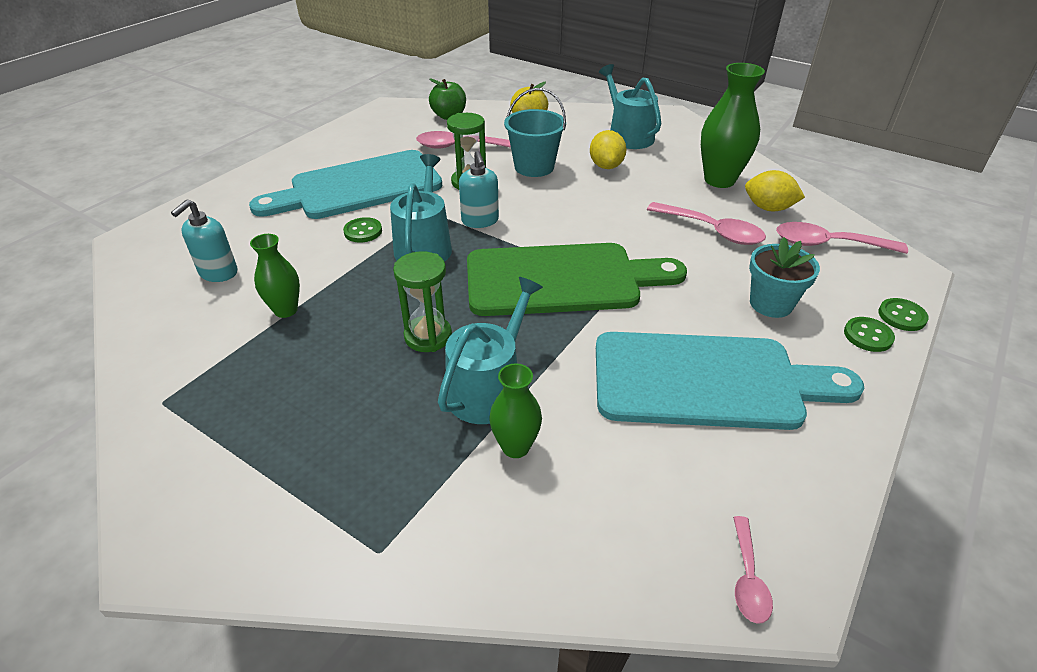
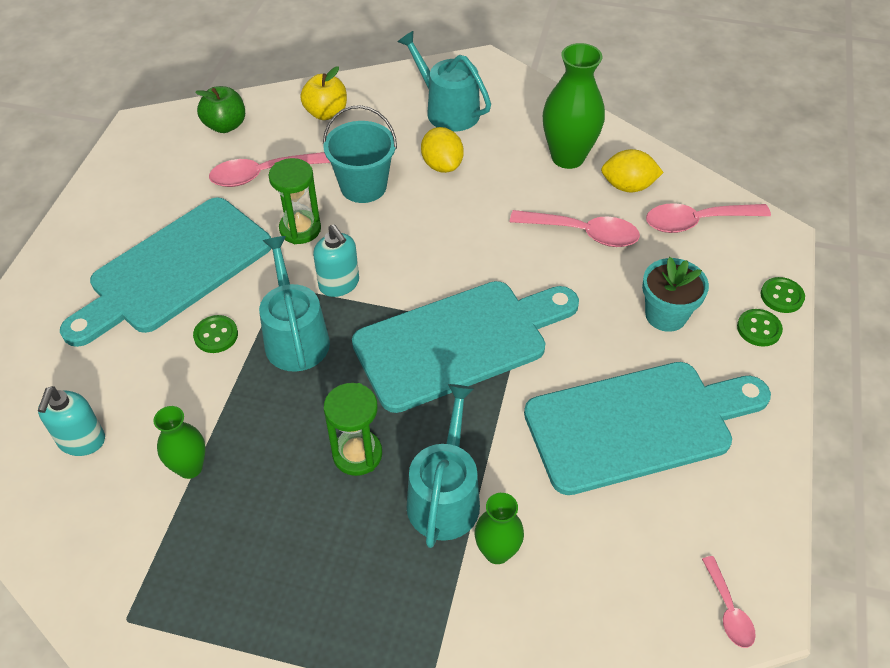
camera: 20 degrees left, 10 degrees up
green cutting board [467,243,687,316] -> turquoise cutting board [352,281,579,413]

